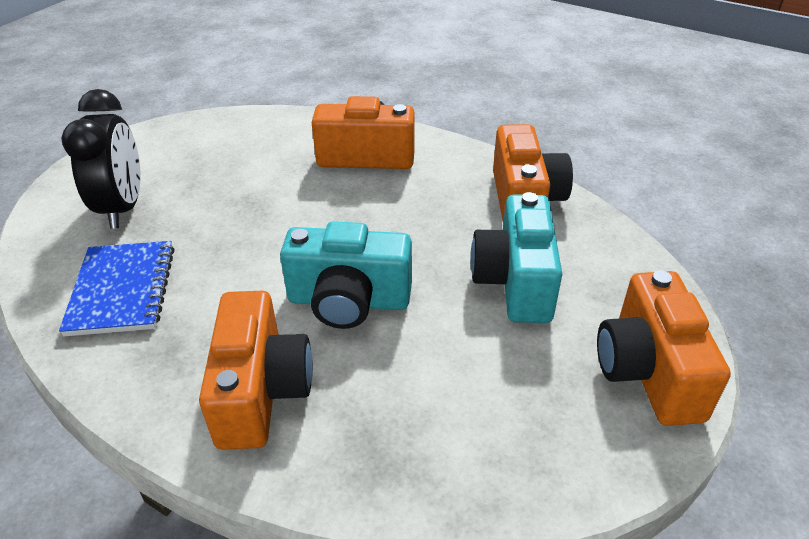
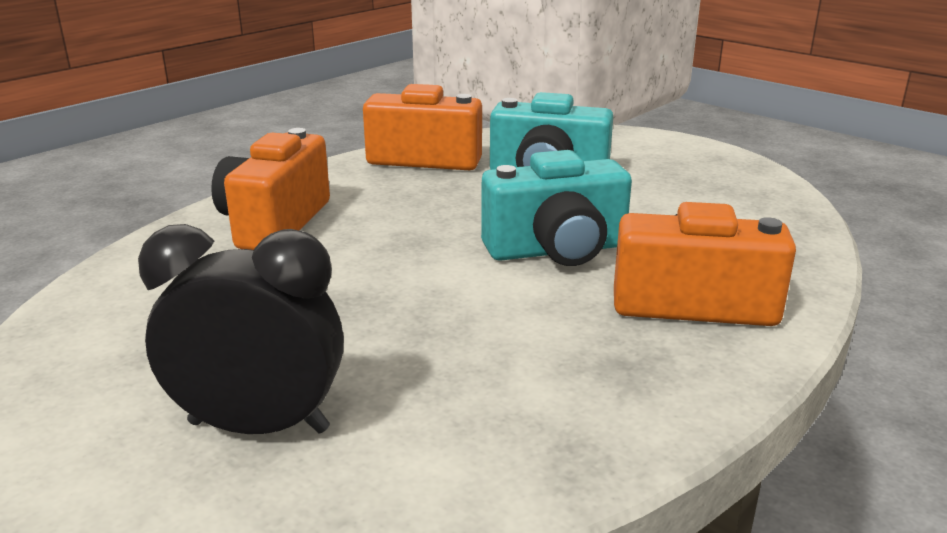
camera: 80 degrees left, 15 degrees down
blue notebook [59,241,174,336] -> none
turquoise camera [280,221,412,329] -> turquoise camera turned 60 degrees clockwise [481,150,632,266]
orange camera [597,270,731,426] -> none

